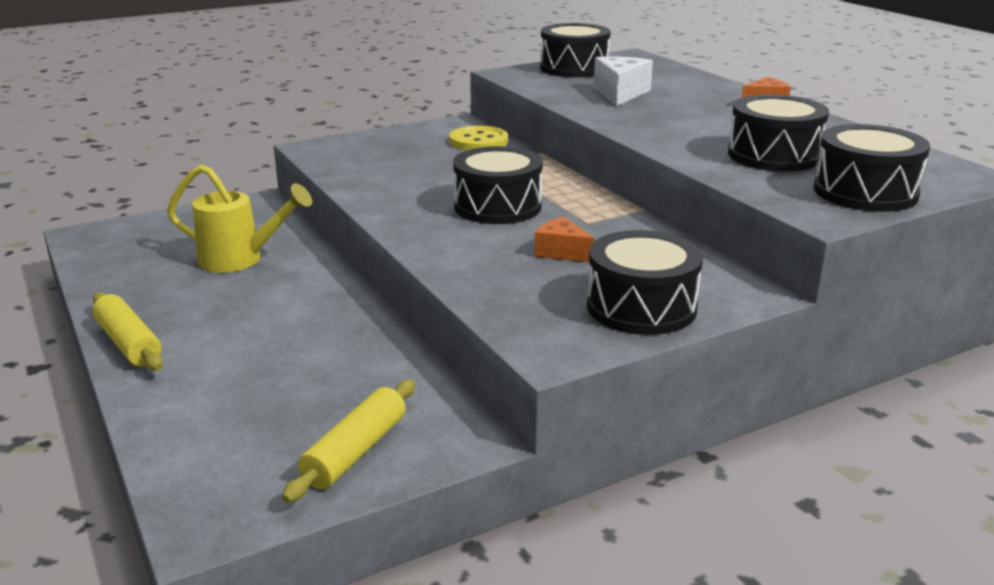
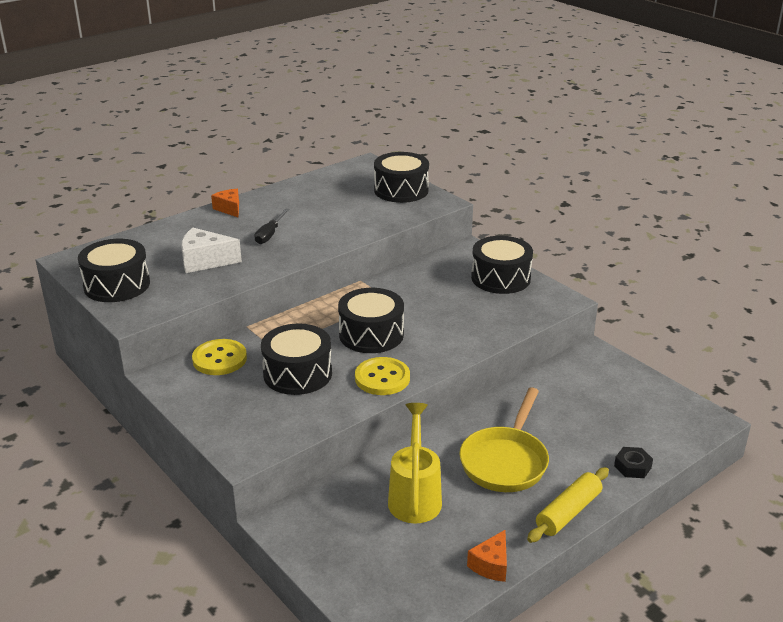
camera: 100 degrees left, 5 degrees up
yellow rolling pin [282,380,415,503] -> none
orange cheese [534,217,594,262] -> orange cheese moved to [467,530,507,582]
black drum [728,94,829,172] -> black drum moved to [261,324,332,395]
none -> black screwdriver [255,208,290,244]
none -> yellow button [355,357,410,395]
none -> yellow pan [459,387,549,492]
none -> black nut [614,447,653,478]

